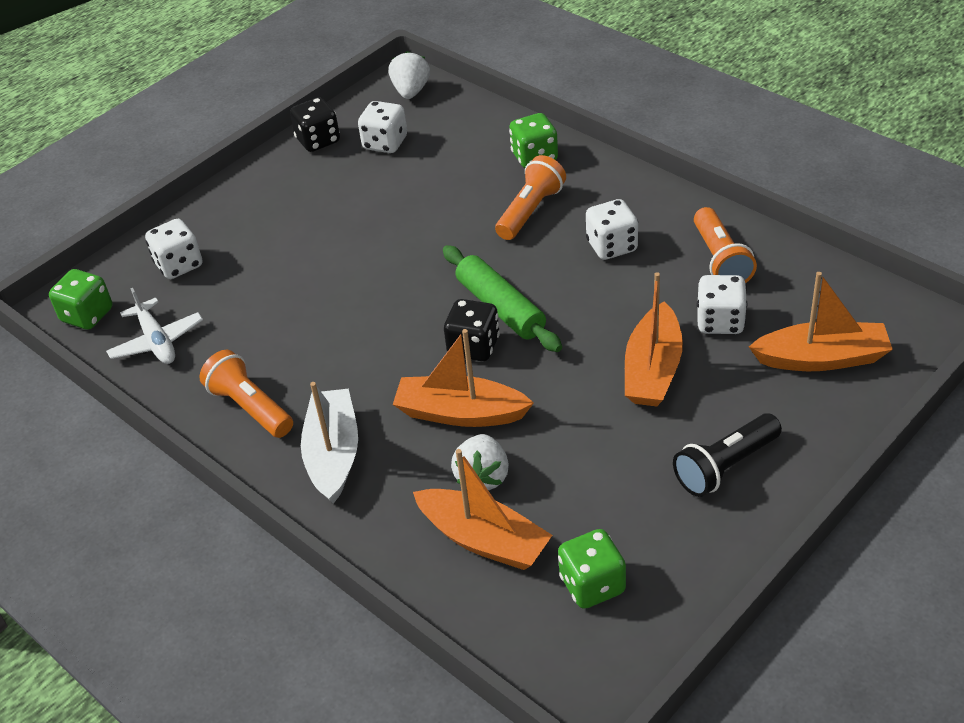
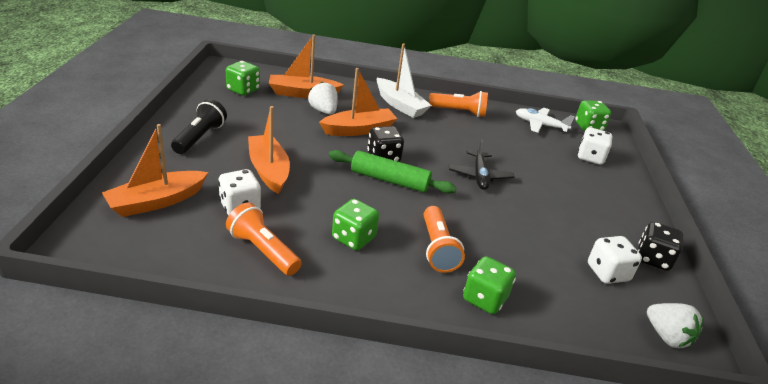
camera: 135 degrees right, 10 degrees down
white dice [586,199,638,260] -> green dice [332,199,379,250]
none -> black plane [449,139,514,190]

